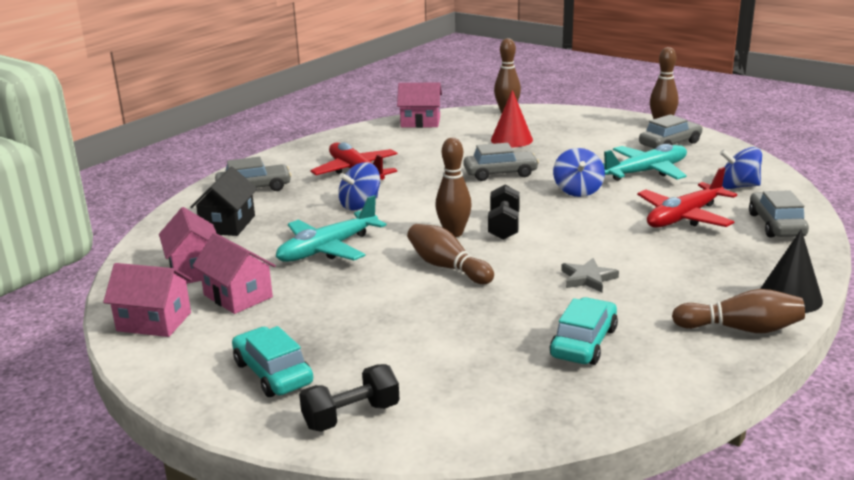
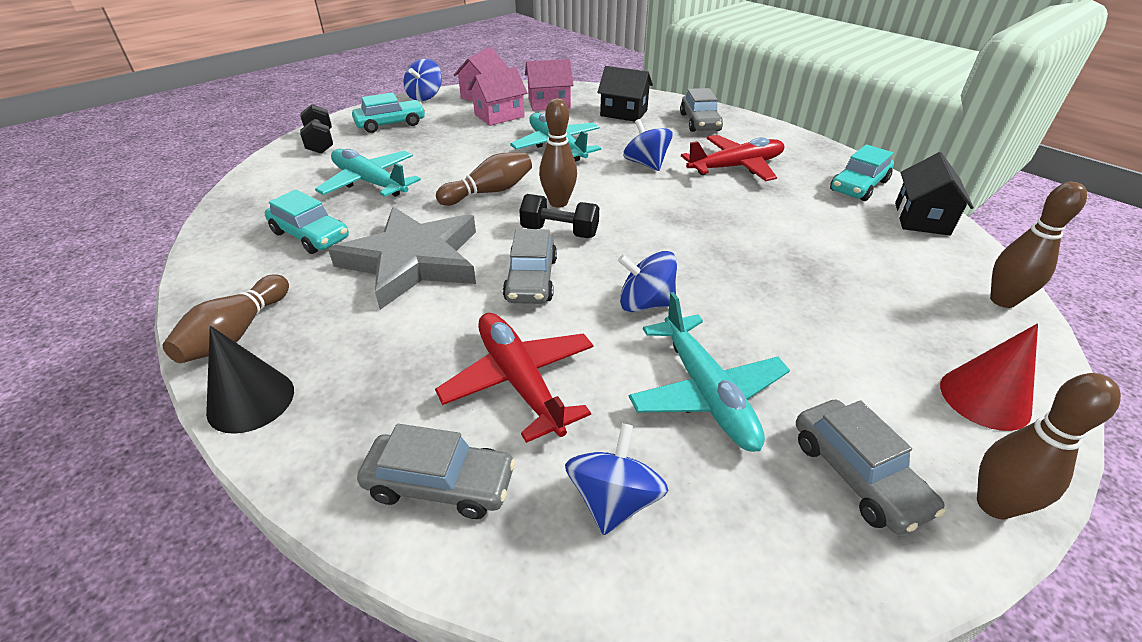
camera: 100 degrees right, 15 degrees up
pink house [397,83,442,128] -> black house [895,152,974,236]
grey car [463,143,539,181] -> grey car moved to [503,229,557,304]
red cone [491,90,533,147] -> red cone moved to [940,324,1038,431]
grey star [561,258,619,292] -> grey star [328,207,476,310], size x2.39
none -> turquoise plane [315,149,421,197]
none -> blue spinning top [404,59,442,101]
none -> turquoise car [830,144,894,201]

